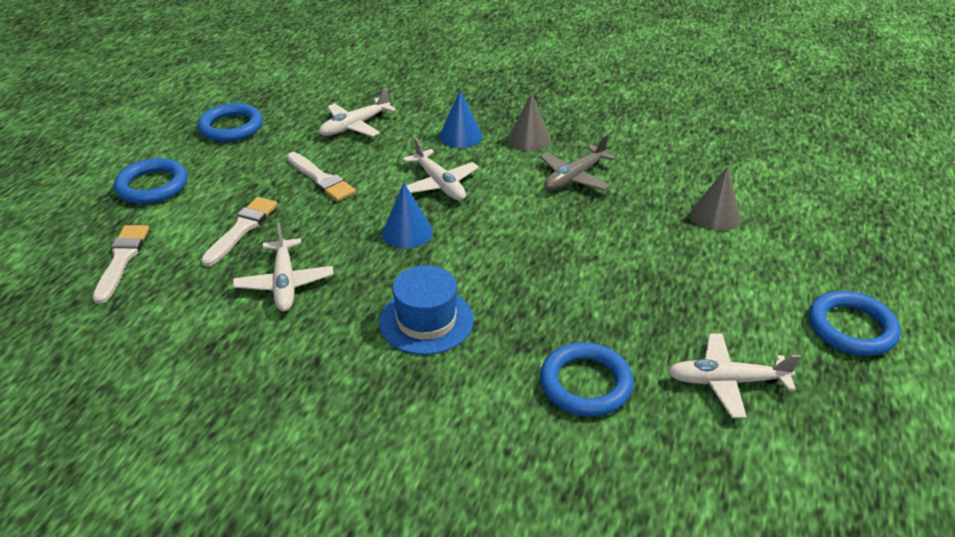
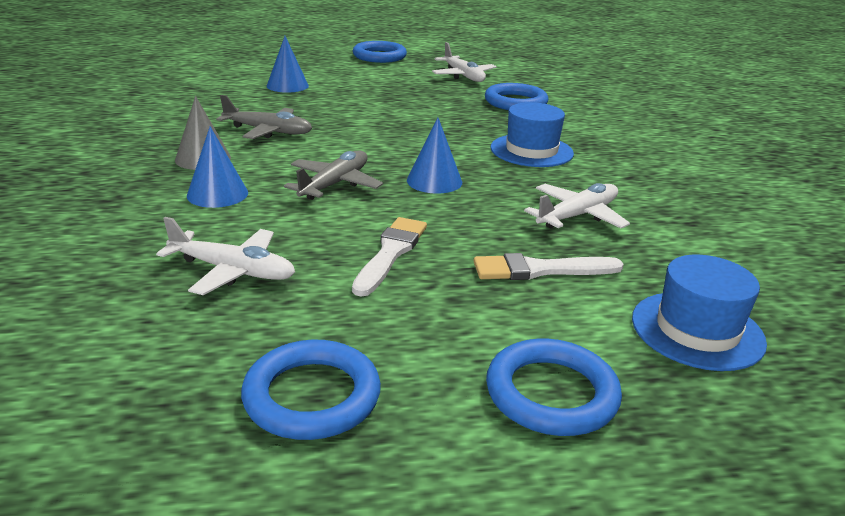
camera: 120 degrees left, 10 degrees down
white brush [93,225,149,304] -> blue hat [632,255,767,371]
white plane [403,137,479,201] -> grey plane [284,151,383,200]
grey cone [691,166,741,231] -> blue cone [267,36,309,93]

